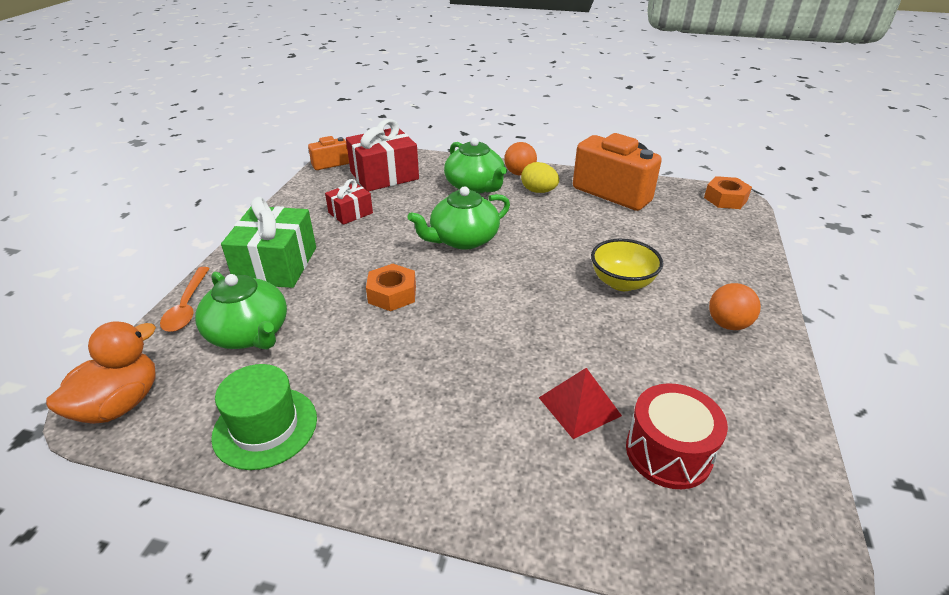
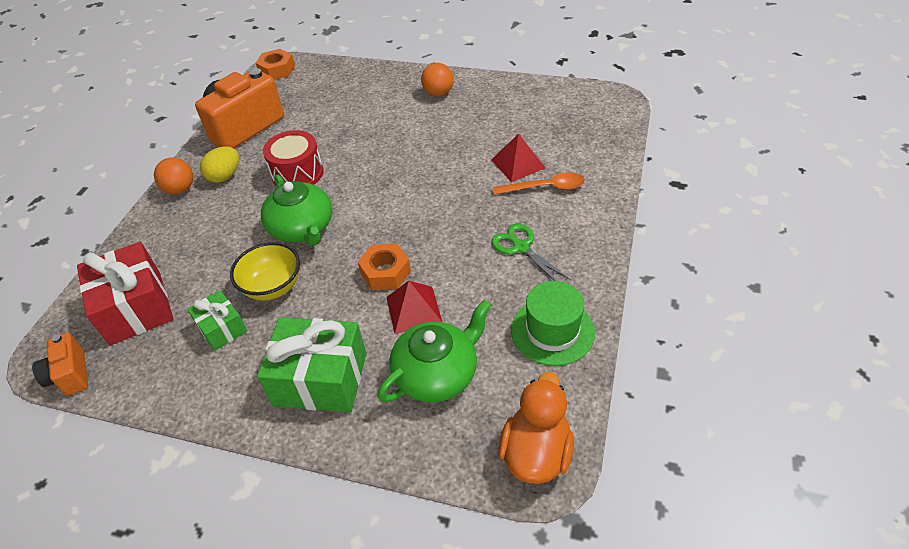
camera: 85 degrees left, 10 degrees up
orange duck [46,321,156,424] -> orange duck turned 75 degrees clockwise [499,372,574,484]
orange spoon [160,267,210,332] -> orange spoon moved to [493,172,585,195]
red gift [325,179,373,225] -> green gift [187,290,247,351]
green teapot [444,138,507,194] -> none
yellow bowl [591,239,663,291] -> yellow bowl moved to [230,242,300,301]
red drum [626,383,728,489] -> red drum moved to [263,130,324,187]
none -> red pyramid [386,281,442,334]
none -> green scissors [491,224,570,281]

